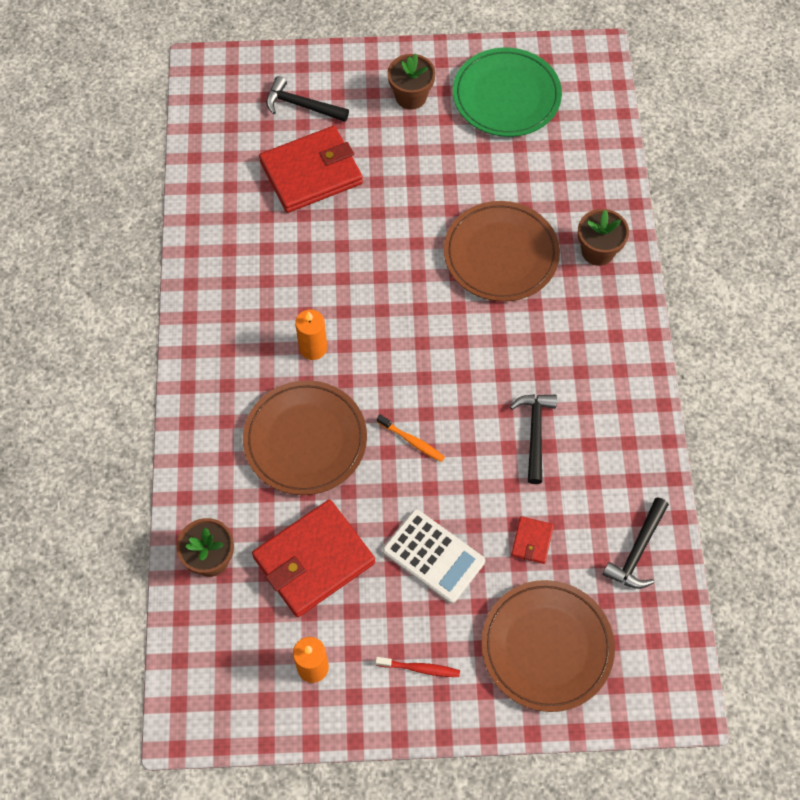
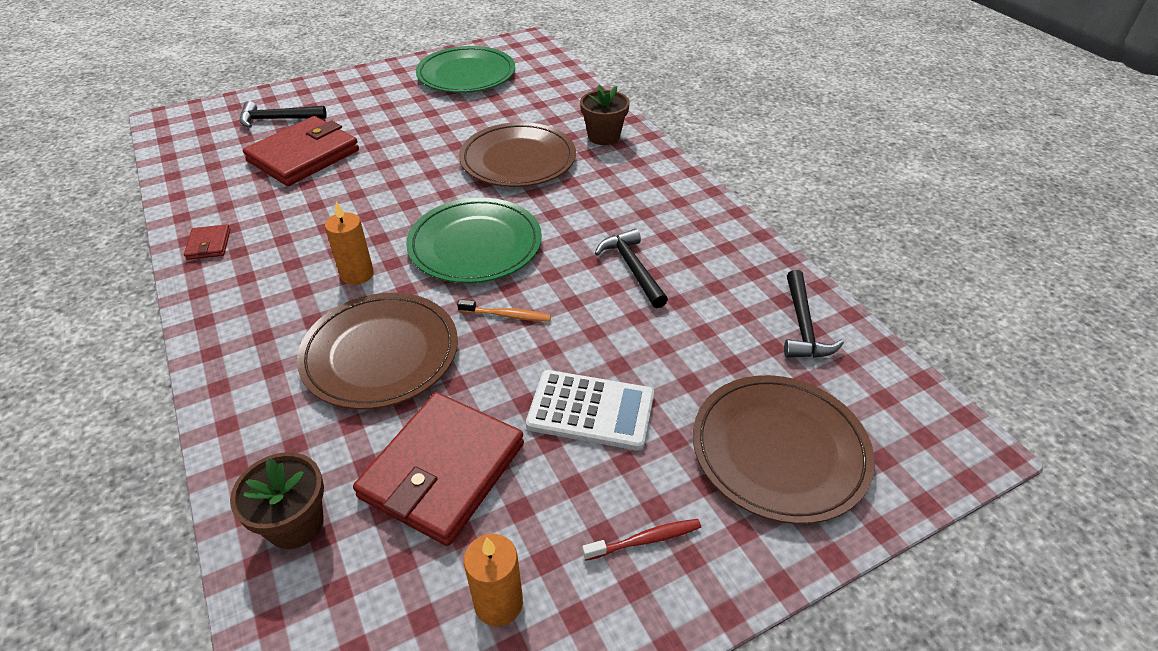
camera: 25 degrees left, 20 degrees down
brown flower pot [387,54,436,110] -> none
red wallet [511,516,554,564] -> red wallet moved to [184,224,230,260]
none -> green plate [406,198,542,283]

